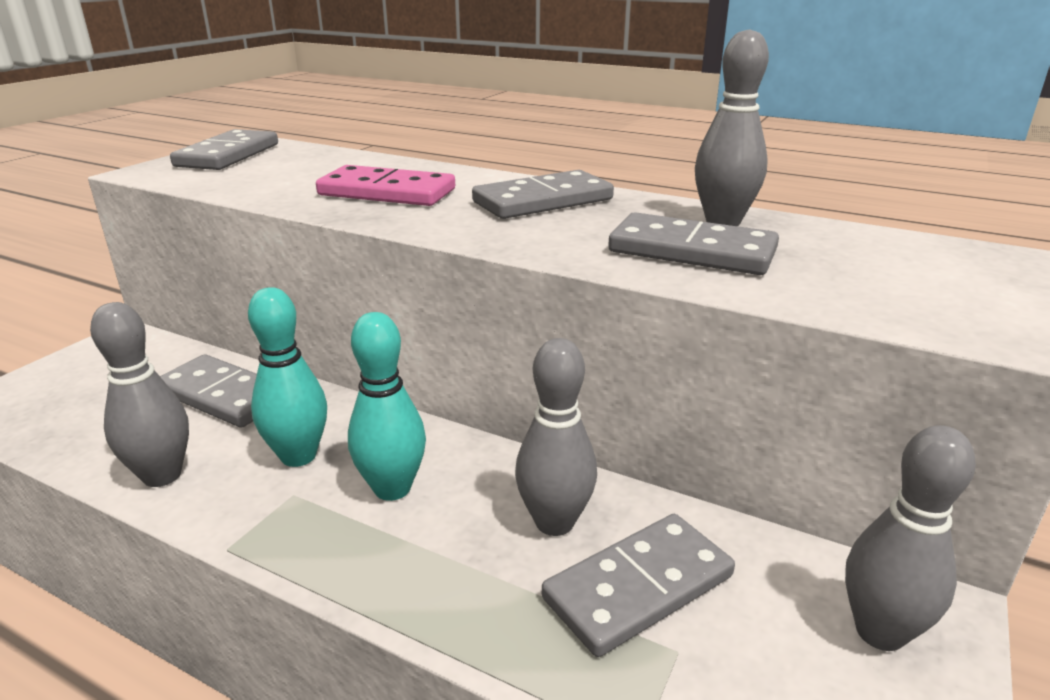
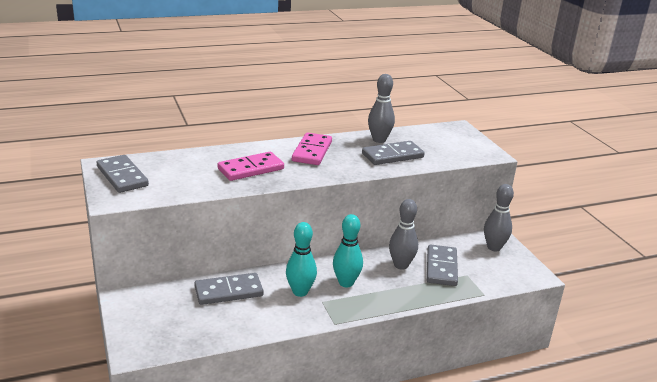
camera: 50 degrees left, 0 degrees up
grey bowling pin [90,302,189,487] -> none
grey domino [472,170,614,219] -> pink domino [292,132,332,165]

